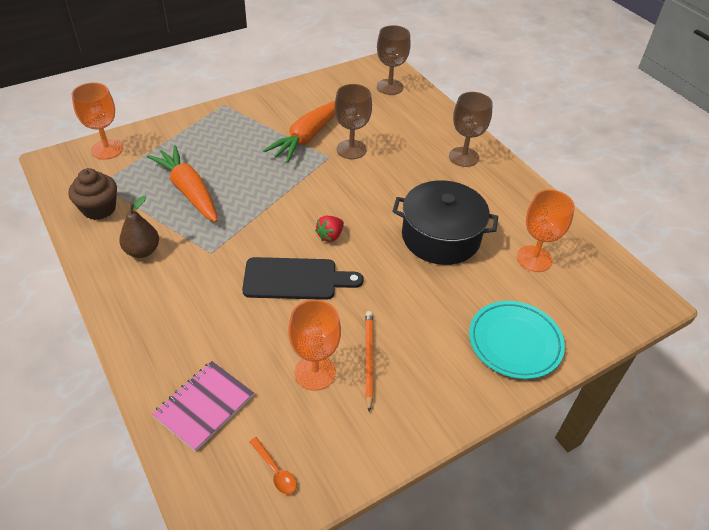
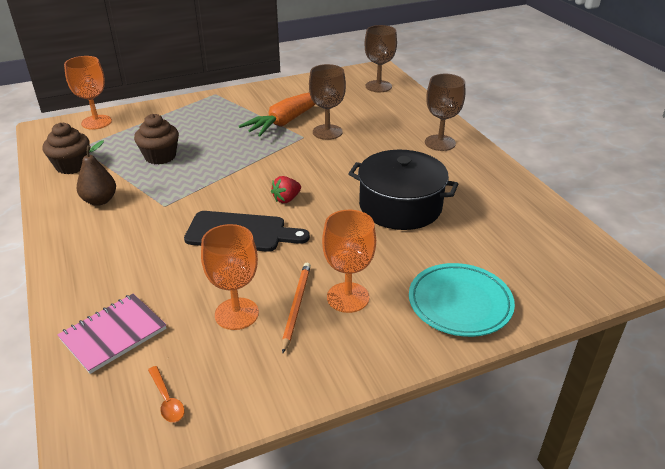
camera: 10 degrees right, 10 degrees down
orange carrot [147,145,218,222] -> brown cupcake [134,114,179,165]
orange goblet [517,190,575,272] -> orange goblet moved to [322,210,376,313]

